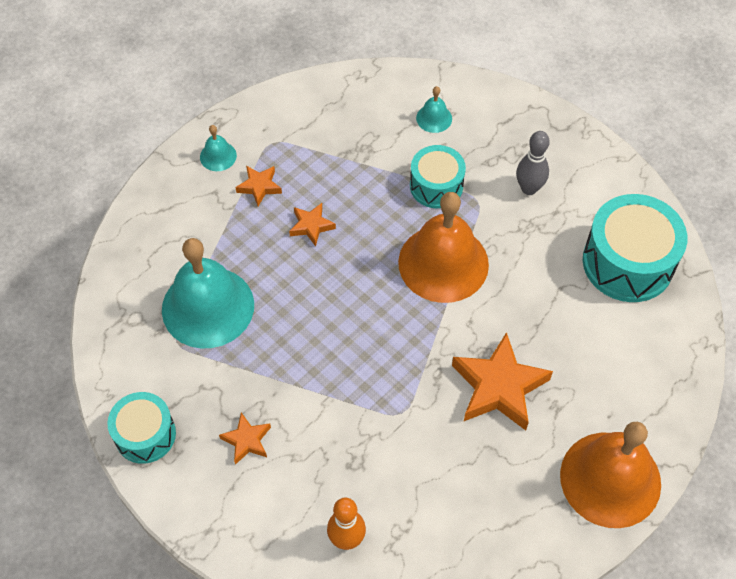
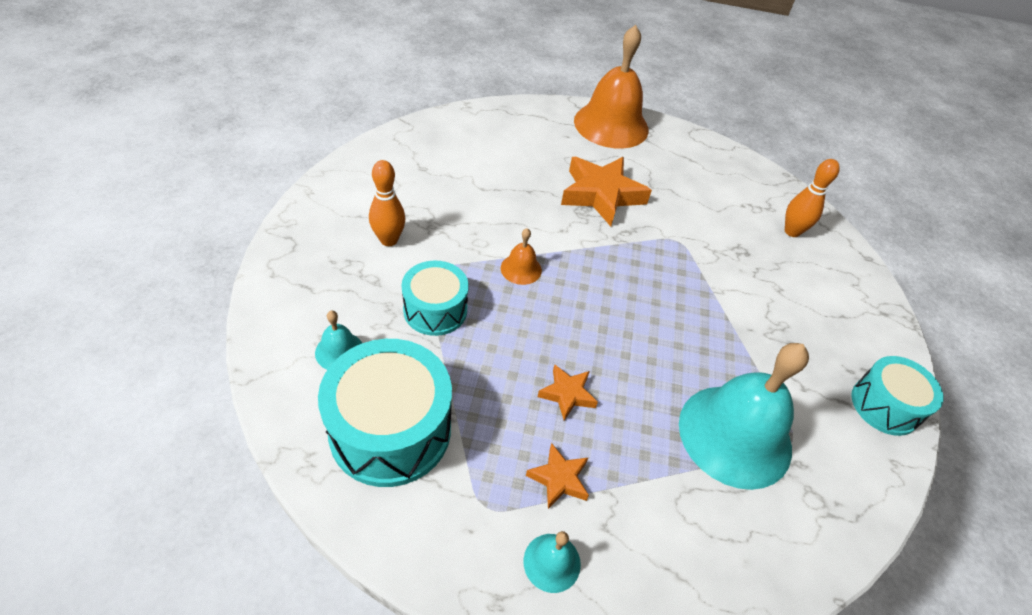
camera: 130 degrees left, 10 degrees down
orange star [219,413,271,465] -> none
orange bell [398,192,489,303] -> orange bell [501,228,542,285], size x0.43
grey bowling pin [516,131,550,195] -> orange bowling pin [369,160,406,246]
turquoise drum [583,194,687,302] -> turquoise drum moved to [318,339,452,487]

